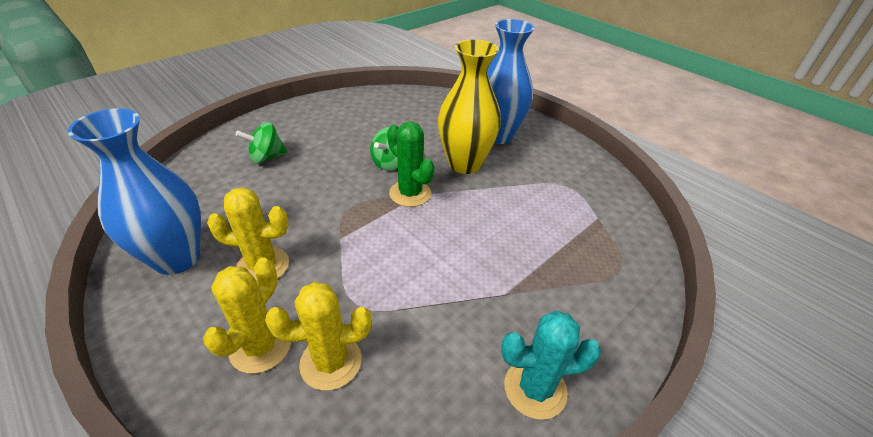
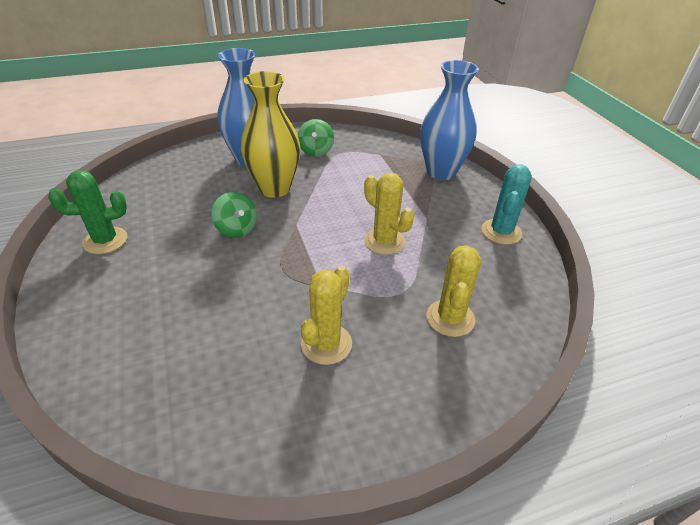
camera: 65 degrees left, 0 degrees up
blue vase [68,108,201,275] -> blue vase moved to [421,60,479,180]
yellow cactus [203,258,291,374] -> yellow cactus moved to [364,173,414,255]
green spinning top [236,122,287,164] -> green spinning top moved to [298,119,334,157]
green cactus [387,122,434,207] -> green cactus moved to [48,170,127,254]

